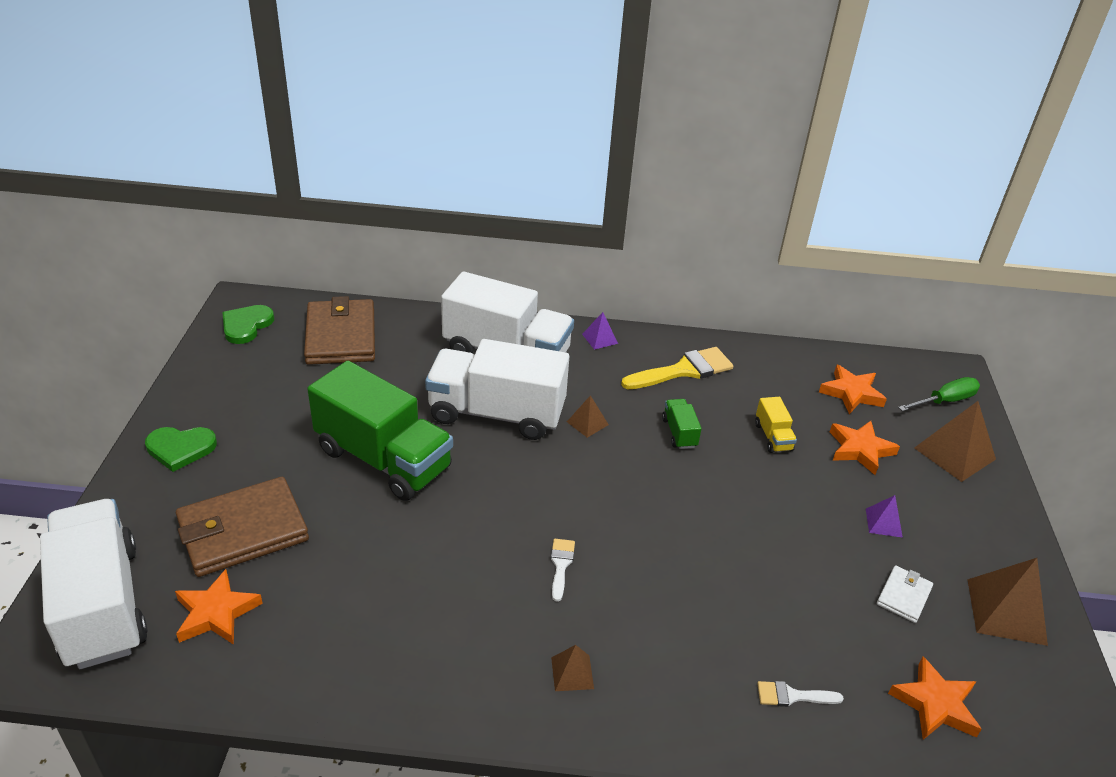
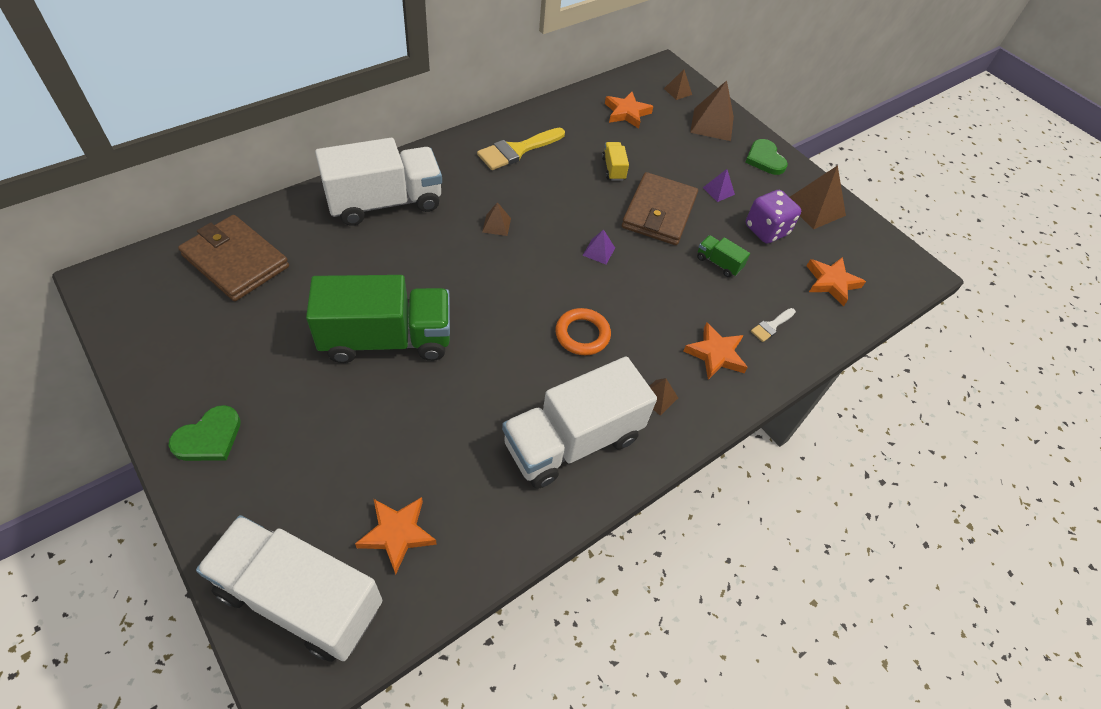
camera: 45 degrees left, 15 degrees up
brown wallet [176,477,309,577] -> brown wallet moved to [622,172,698,245]
green heart [222,305,274,344] -> green heart moved to [745,139,788,175]
white truck [425,339,569,440] -> white truck moved to [502,357,657,489]
white brush [551,539,575,602] -> orange ring [555,308,611,355]
purple pyramid [582,312,618,350] -> purple pyramid moved to [582,229,615,264]
yellow brush [621,347,733,389] -> yellow brush turned 150 degrees counterclockwise [477,127,565,170]
green truck [662,399,702,449] -> green truck moved to [697,235,750,277]
yellow truck [755,397,797,453] -> yellow truck turned 135 degrees counterclockwise [602,142,629,181]
orange star [830,421,900,475] -> orange star moved to [683,322,748,380]
white wallet [877,565,933,623] -> purple dice [746,190,801,244]
green screwdriver [898,377,980,411] -> brown pyramid [664,69,692,100]

